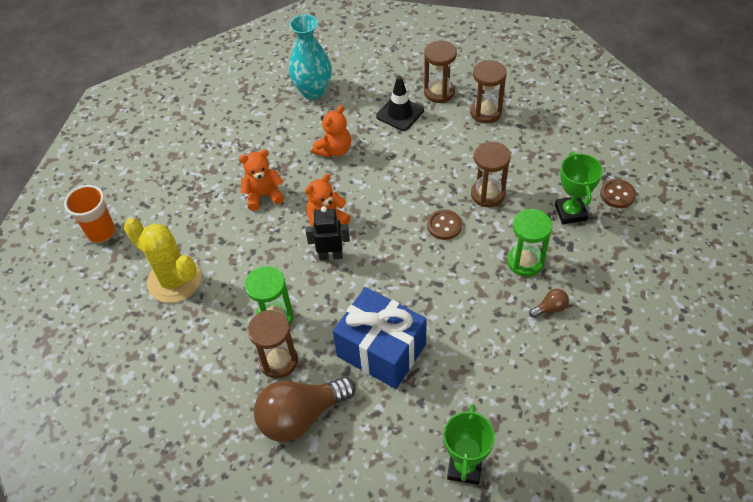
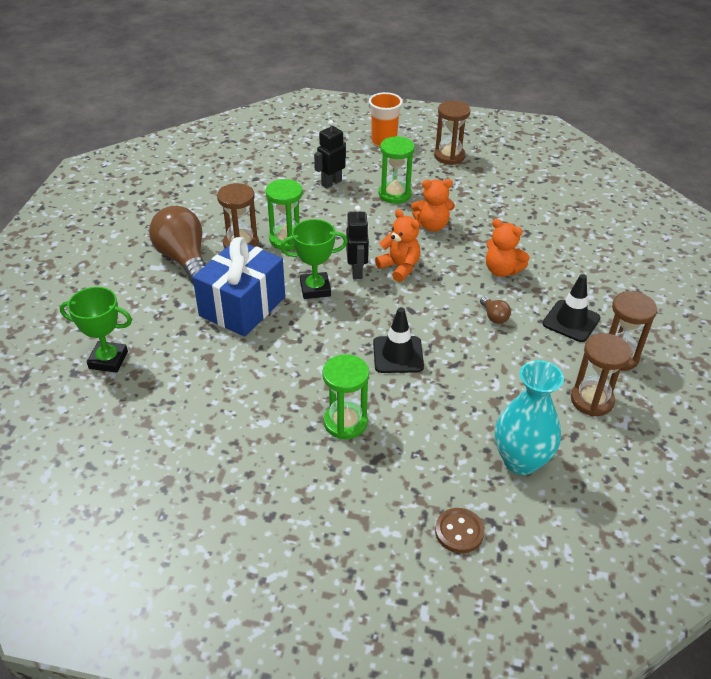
camera: 85 degrees right, 10 degrees down
yellow cactus [124,218,202,303] -> black robot [314,120,346,188]
orange teddy bear [239,149,285,211] -> orange teddy bear turned 105 degrees clockwise [411,179,455,232]
turquoise vase [289,15,332,99] -> turquoise vase moved to [495,360,564,475]
brown button [427,210,462,240] -> black traffic cone [373,307,424,373]
brown hourglass [471,142,511,207] -> brown hourglass moved to [434,101,471,165]
brown light bulb [529,289,569,318] -> brown light bulb moved to [480,296,511,324]
green trophy [555,152,603,224] -> green trophy moved to [280,219,348,299]
none -> green hourglass [379,136,415,204]

